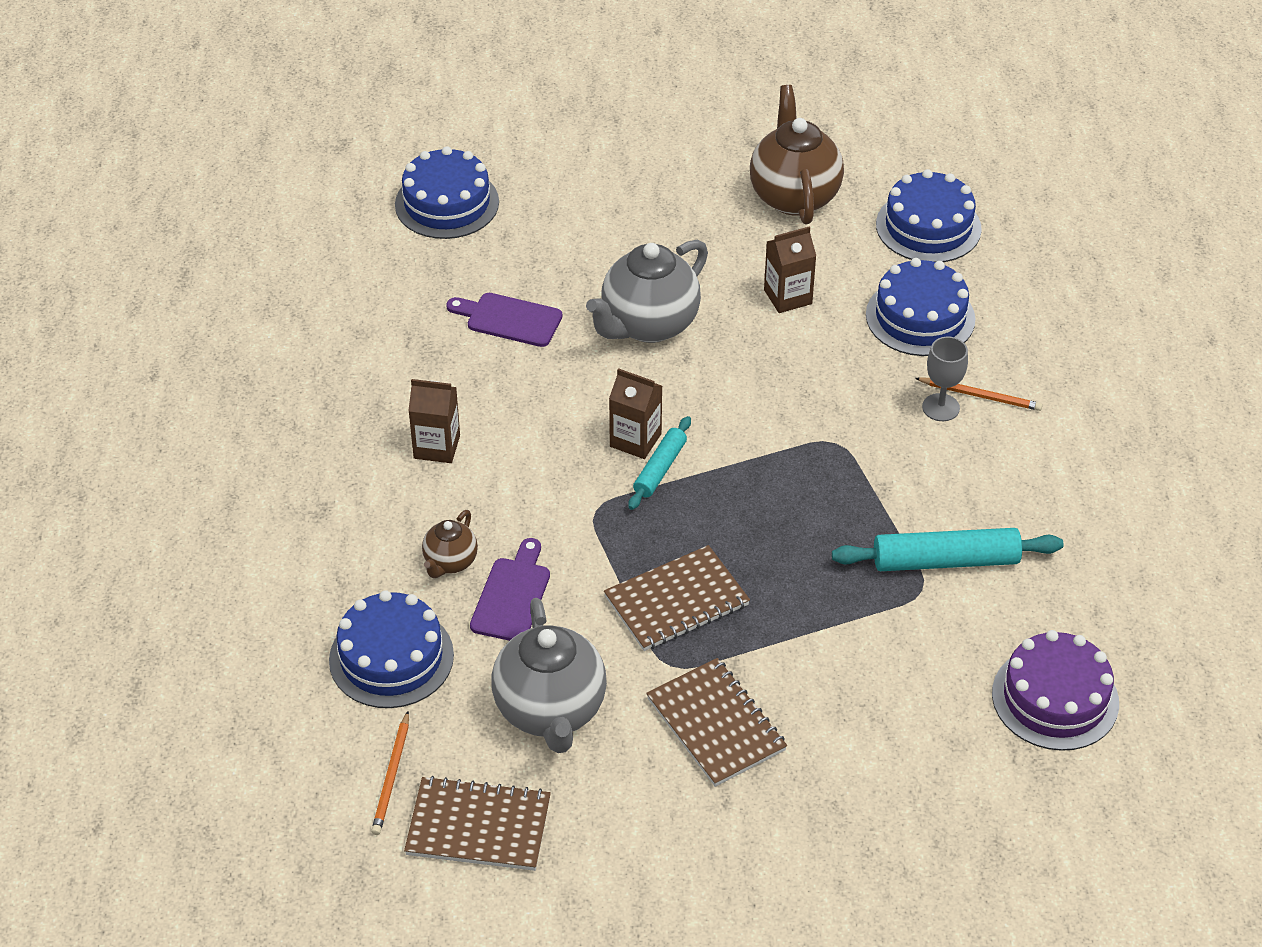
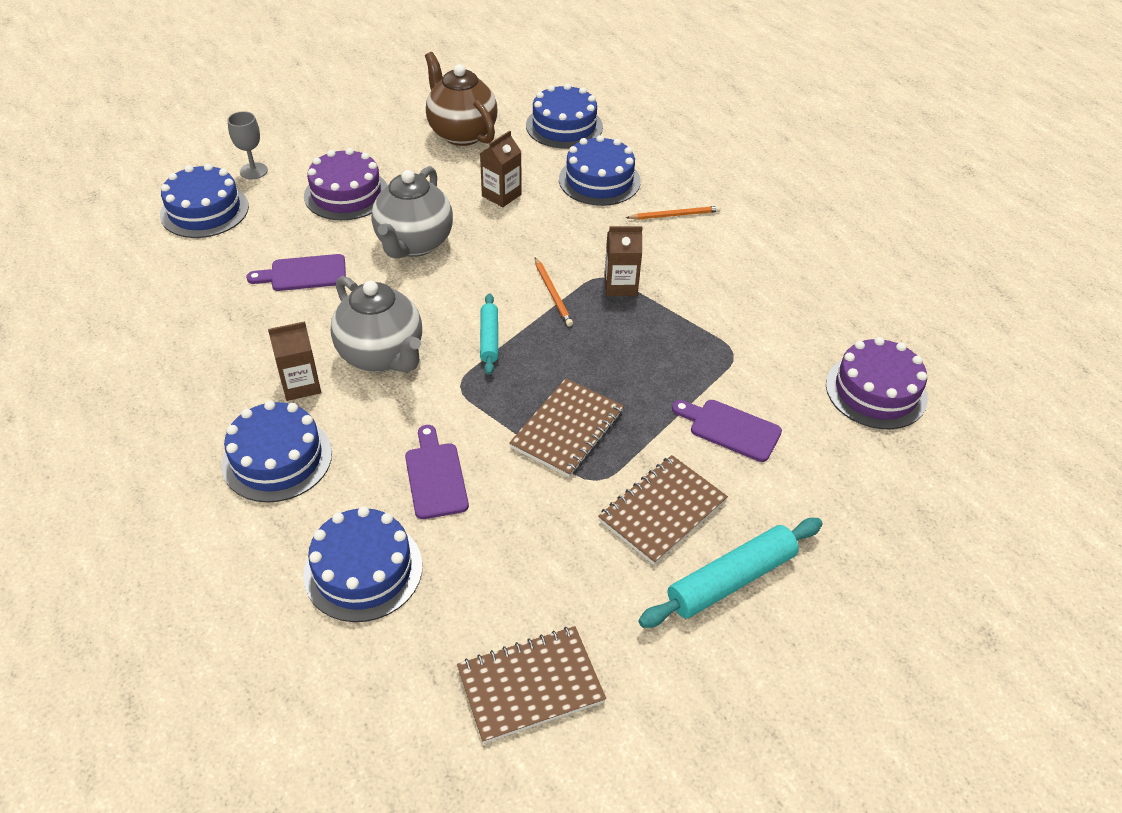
camera: 30 degrees left, 0 degrees up
orange pencil [371,711,409,835] -> orange pencil moved to [535,257,573,326]
brown teapot [422,510,478,578] -> none
grey teapot [491,598,607,753] -> grey teapot moved to [331,276,422,373]
brown carton [609,368,662,459] -> brown carton moved to [604,226,643,296]
brown notebook [646,658,787,787] -> brown notebook turned 75 degrees counterclockwise [598,455,728,565]
turquoise rolling pin [832,528,1063,571] -> turquoise rolling pin moved to [638,518,823,628]
grey goblet [922,337,968,421] -> grey goblet moved to [227,111,268,179]
none -> blue cake [222,401,332,502]
none -> purple cake [304,148,387,220]
none -> purple cutting board [672,400,782,462]

